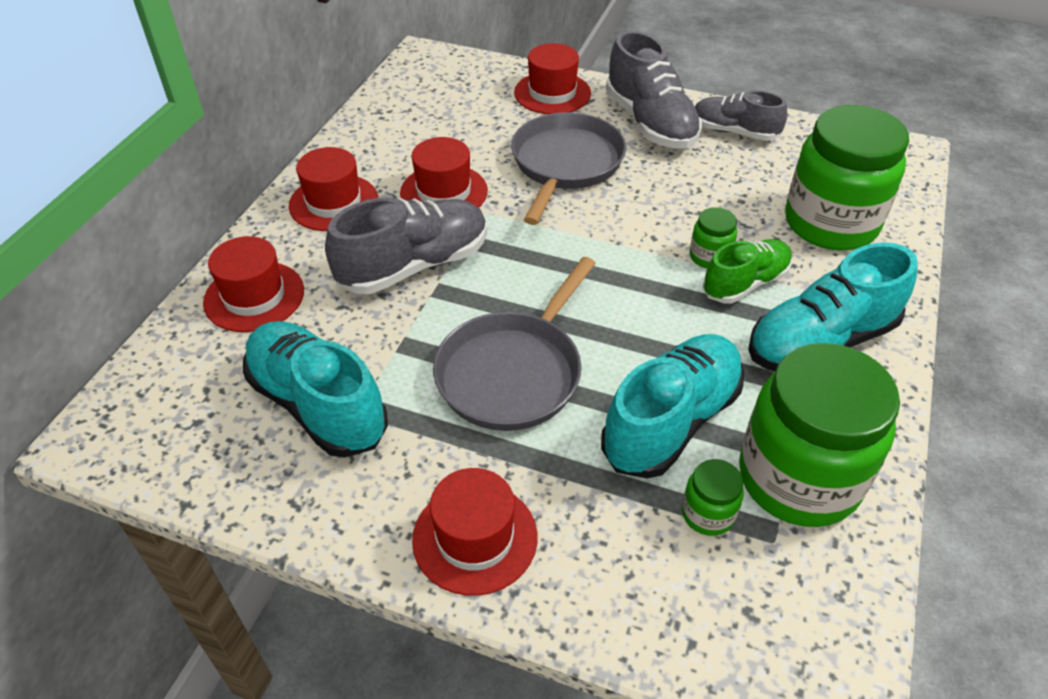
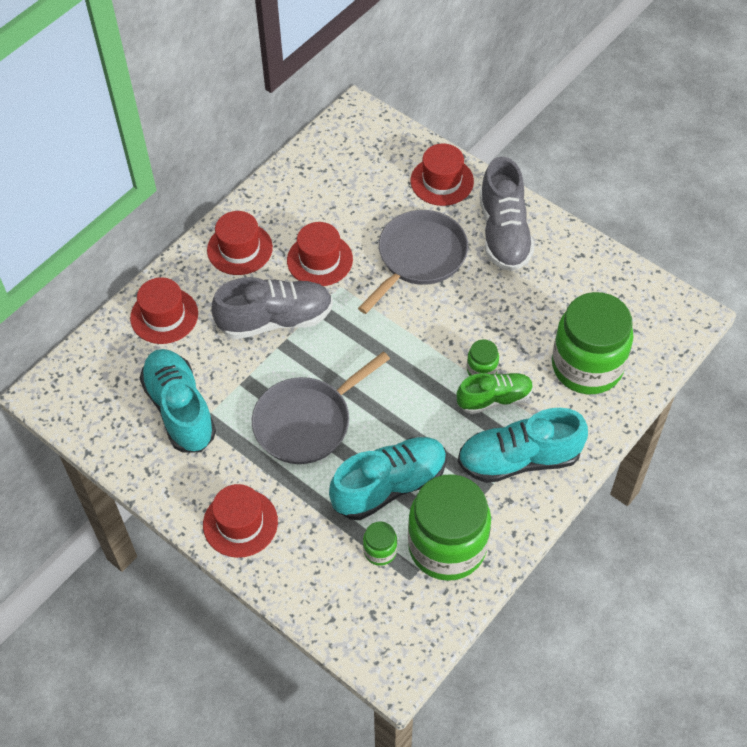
camera: 20 degrees right, 10 degrees up
grey shoe [695,90,788,141] -> none

